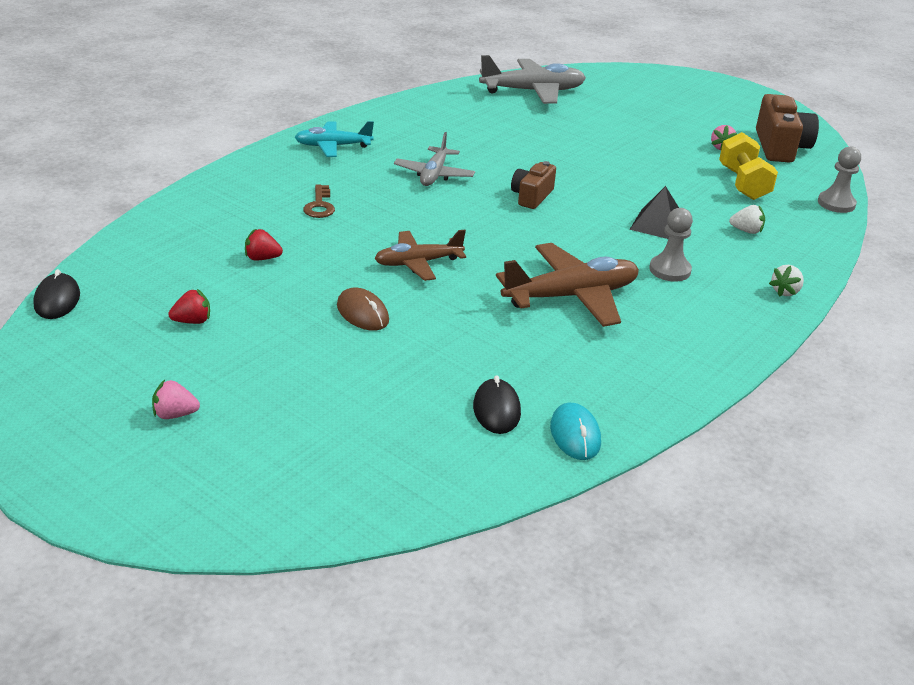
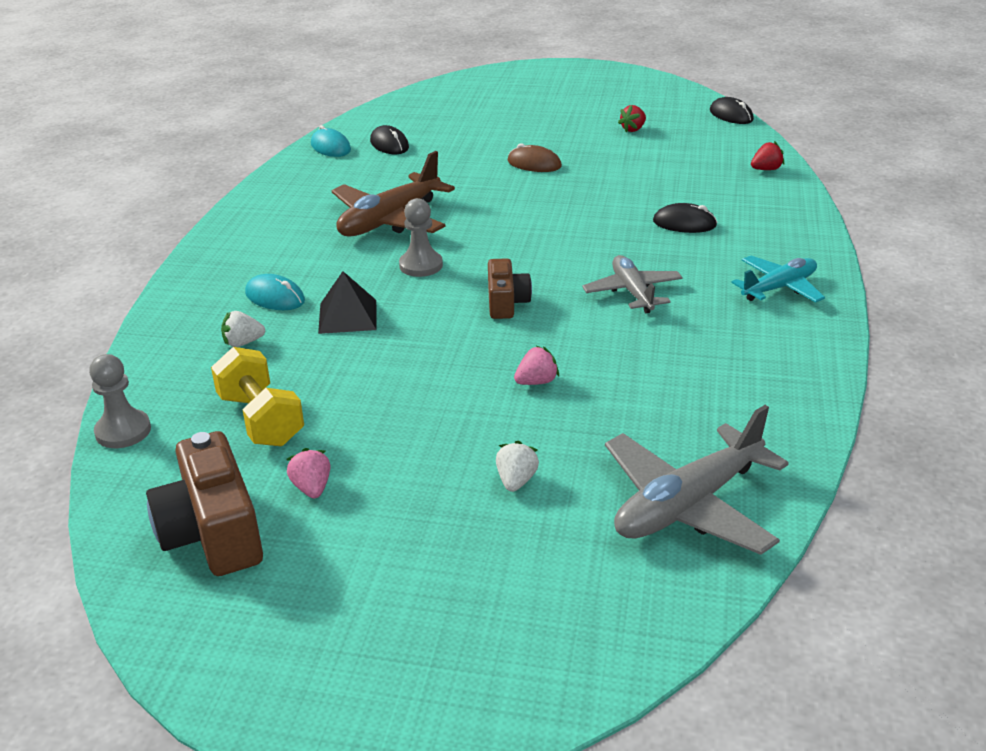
camera: 155 degrees right, 0 degrees up
pink strawberry [152,380,200,419] -> pink strawberry moved to [514,346,559,385]
red strawberry [245,229,283,261] -> red strawberry moved to [751,141,784,170]
brown key [303,185,335,218] -> black mouse [653,203,717,233]
brown plane [374,229,466,281] -> none
grey pawn [649,208,693,282] -> grey pawn moved to [399,198,443,277]
white strawberry [769,265,804,297] -> white strawberry moved to [496,441,539,492]
none -> turquoise mouse [245,274,305,310]

